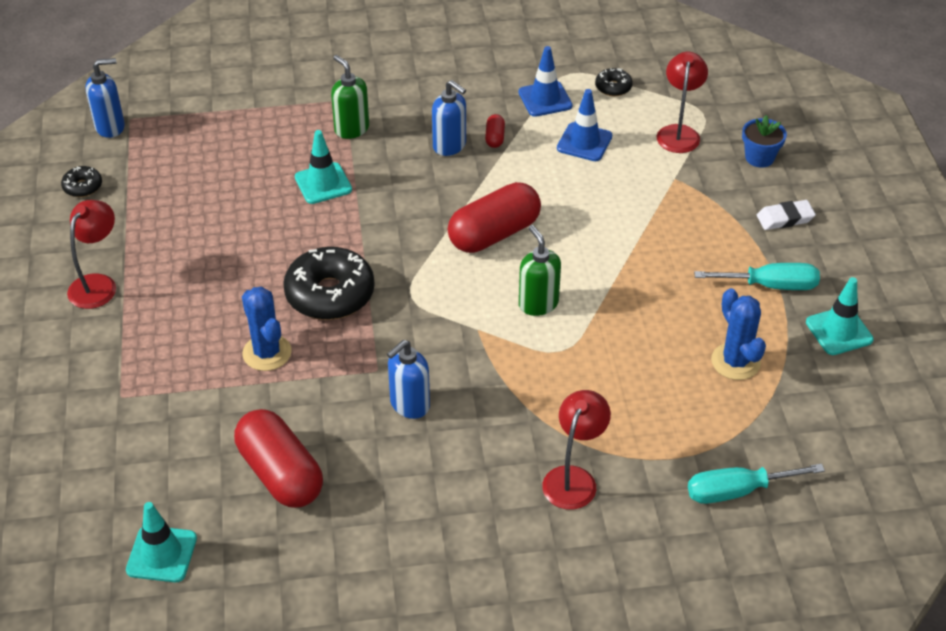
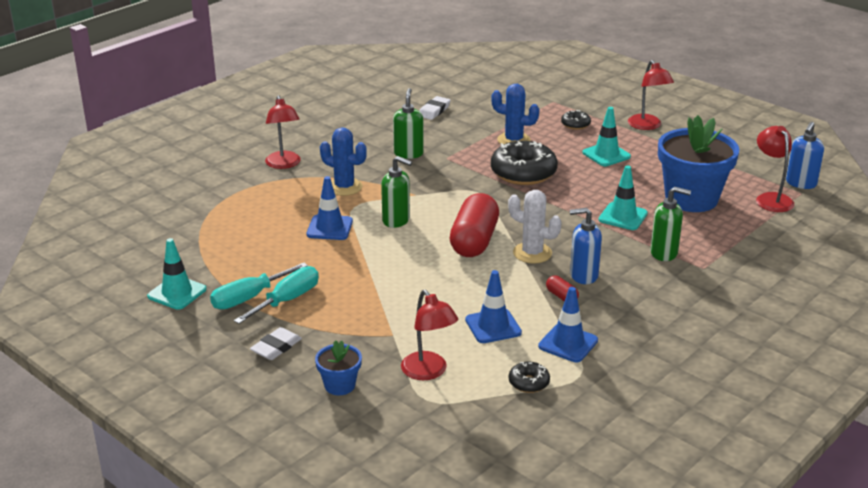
camera: 140 degrees right, 15 degrees down
black donut [61,166,102,197] -> black donut moved to [561,110,591,130]
turquoise traffic cone [126,502,197,582] -> turquoise traffic cone moved to [582,107,631,166]
red capsule [234,409,323,508] -> white eraser [419,96,451,120]
blue soap dispenser [387,340,430,419] -> green soap dispenser [393,88,424,159]
turquoise screwdriver [688,464,825,504] -> turquoise screwdriver moved to [234,266,319,324]
blue cactus [711,288,766,380] -> blue cactus moved to [320,128,367,196]
none -> blue traffic cone [307,176,353,240]
none -> white cactus [508,190,562,264]
none -> blue flower pot [658,115,739,212]
none -> red lamp [756,126,794,212]

